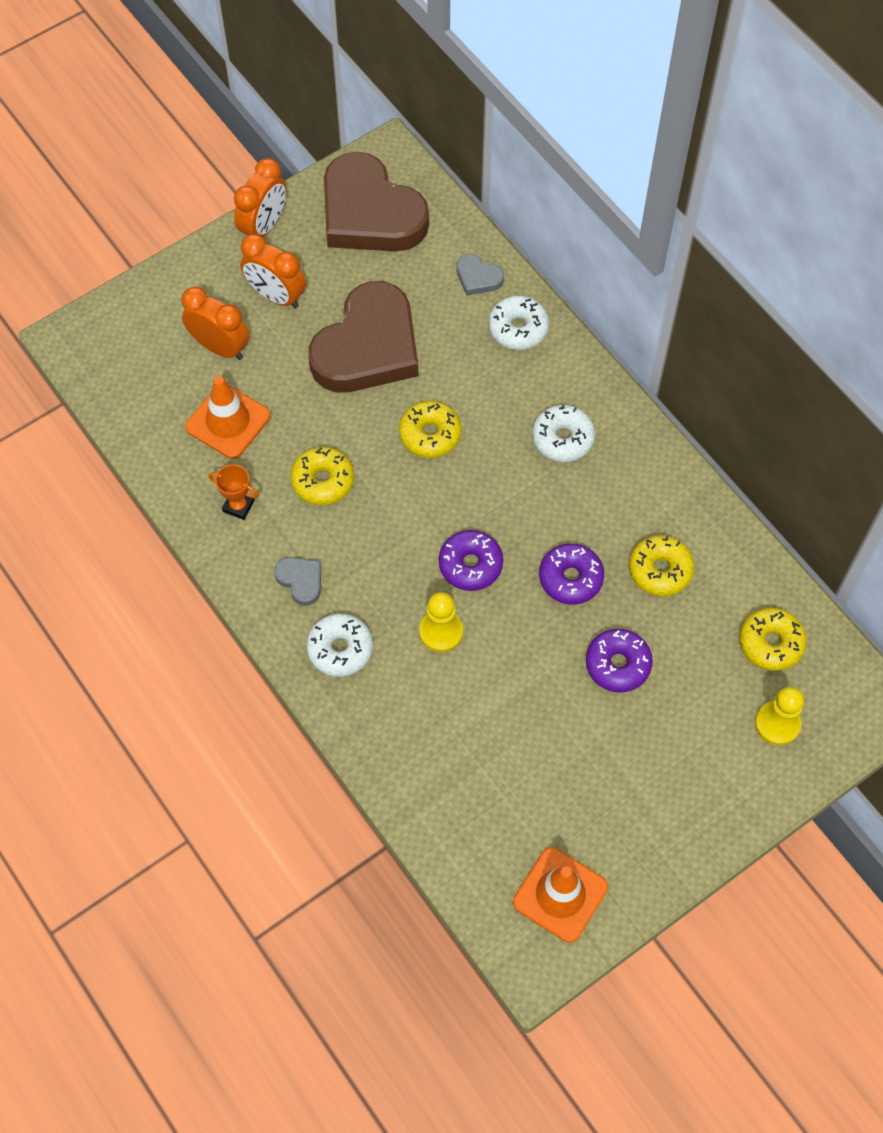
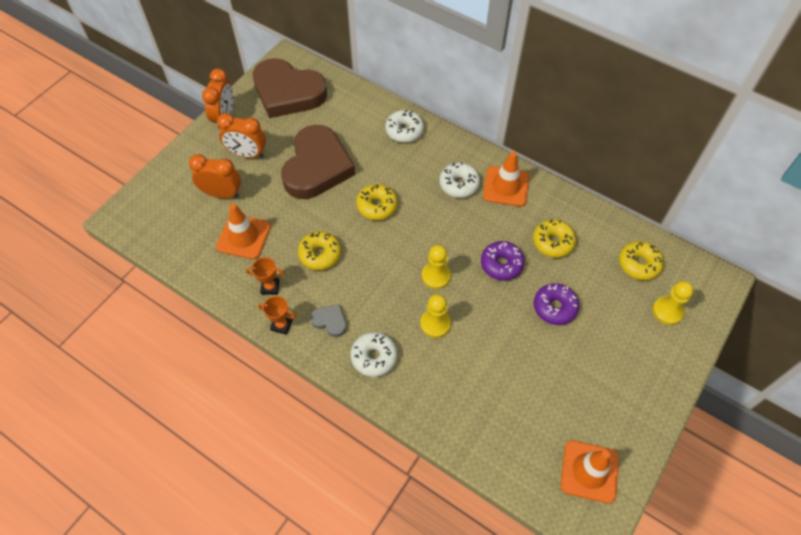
camera: 20 degrees left, 5 degrees down
purple donut [439,530,503,591] -> yellow pawn [422,245,451,289]
grey heart [456,254,504,296] -> none
none -> orange trophy [258,296,296,335]
none -> orange traffic cone [483,152,530,207]

